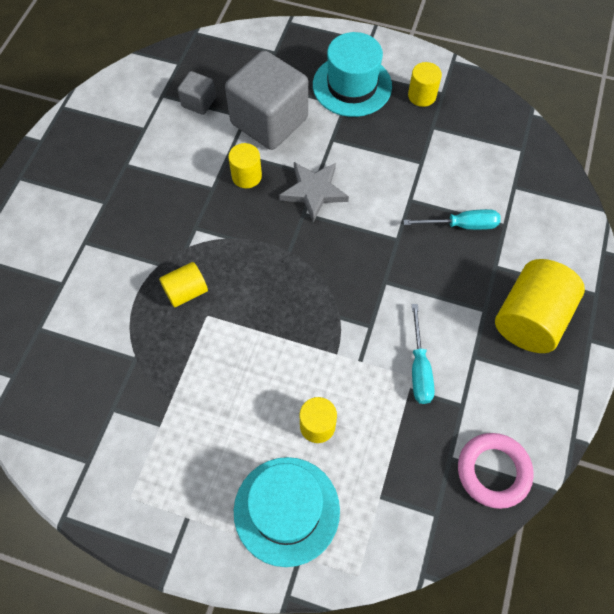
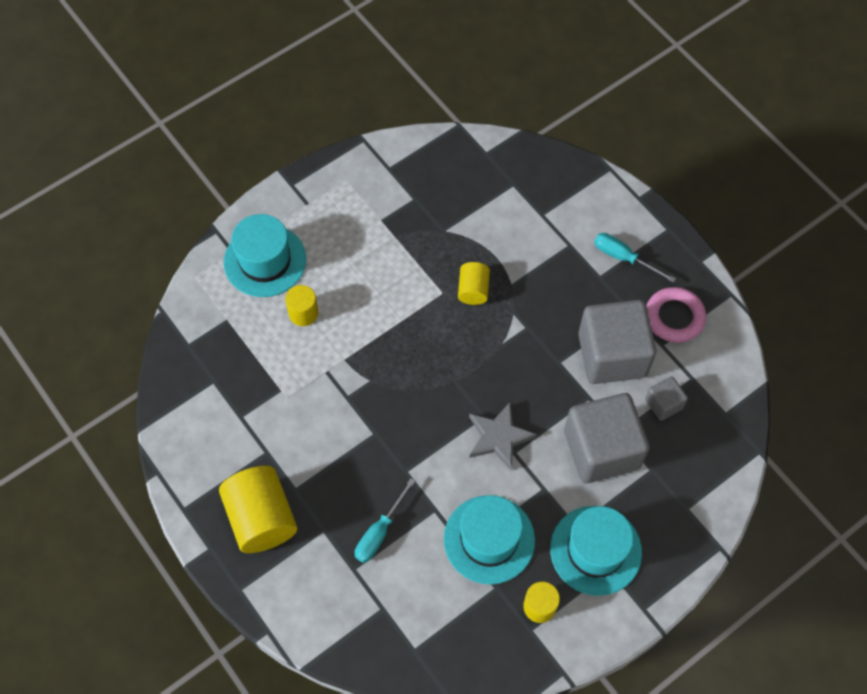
camera: 125 degrees right, 0 degrees up
yellow cylinder [228,143,262,188] -> none
turquoise screwdriver [412,304,435,404] -> turquoise screwdriver moved to [594,233,676,283]
pink ring [458,433,534,509] -> pink ring moved to [646,287,706,343]
none -> turquoise hat [444,495,535,585]
none -> grey cube [578,300,656,384]

